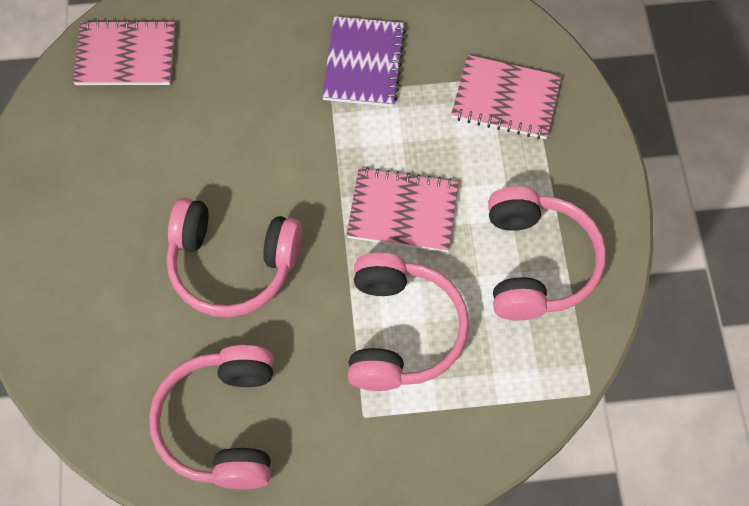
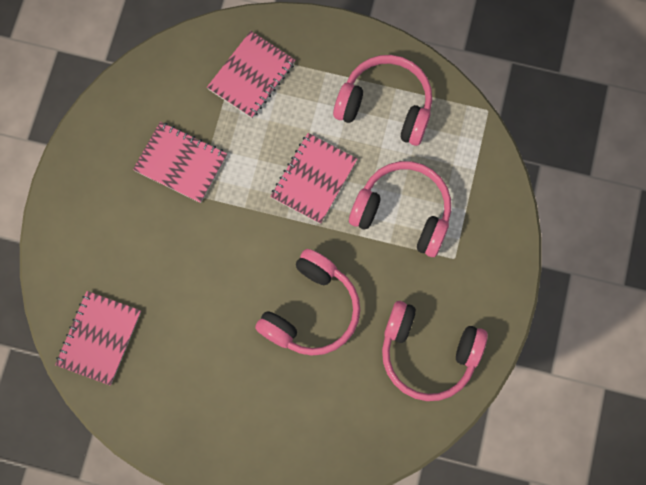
camera: 70 degrees left, 10 degrees up
purple notebook [322,16,406,107] -> pink notebook [133,122,227,203]

